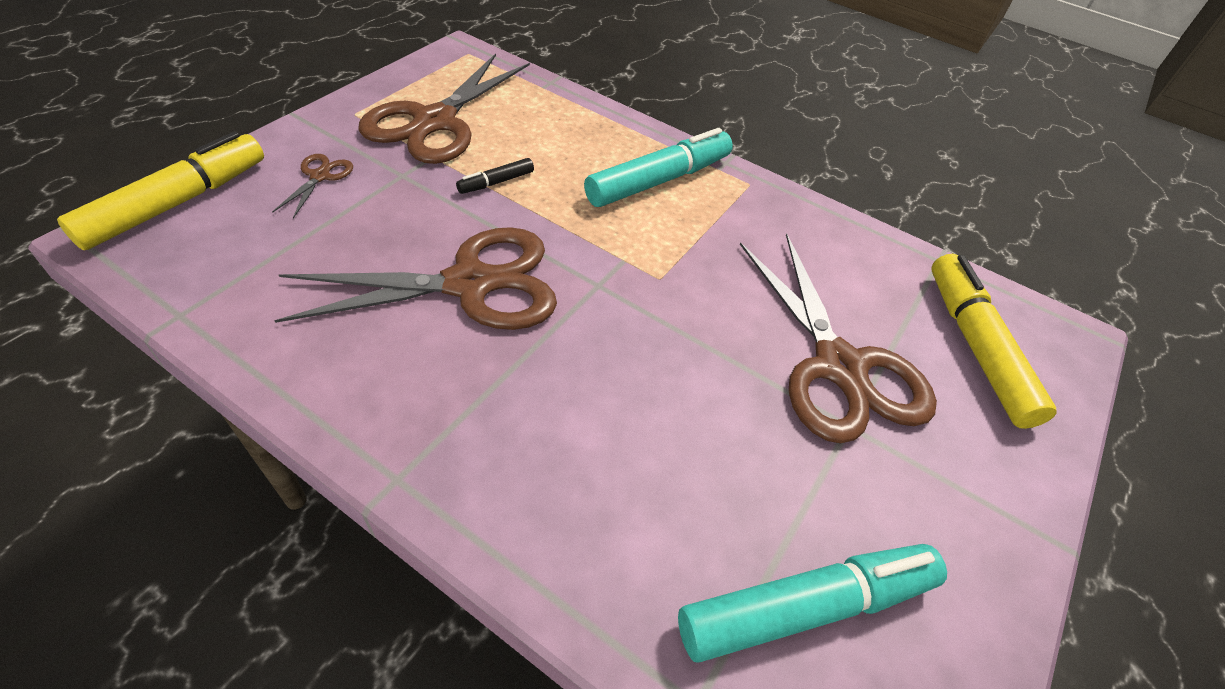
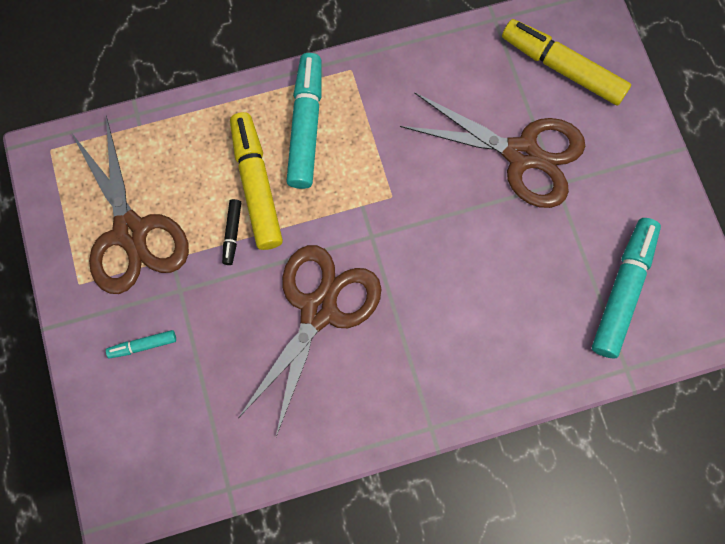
camera: 45 degrees left, 25 degrees up
yellow marker [57,132,264,250] -> yellow marker moved to [230,112,283,250]
brown scissors [272,154,353,218] -> turquoise marker [106,330,176,359]

